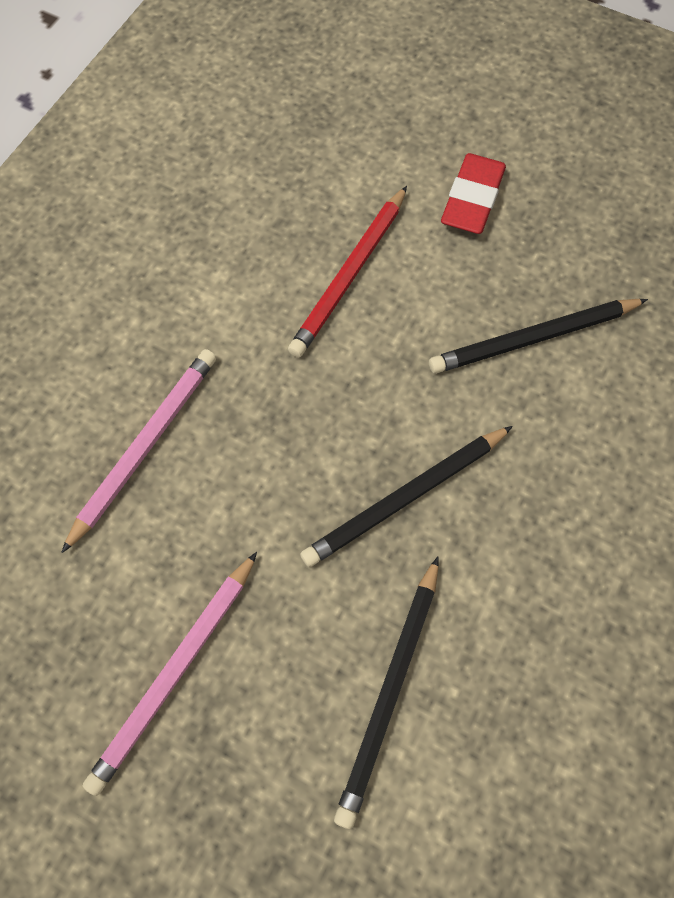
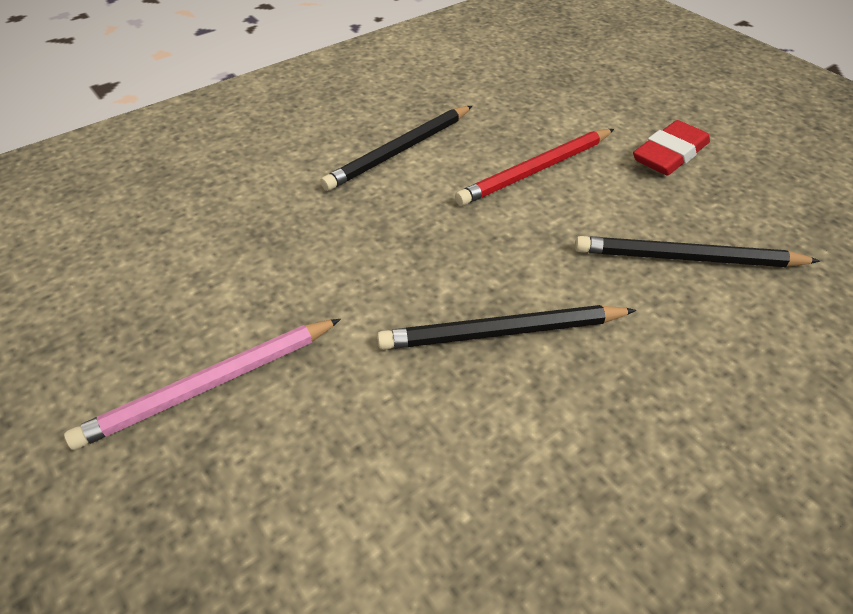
camera: 25 degrees right, 20 degrees down
pink pencil [61,349,217,553] -> none
black pencil [334,556,438,829] -> black pencil moved to [320,106,472,191]

